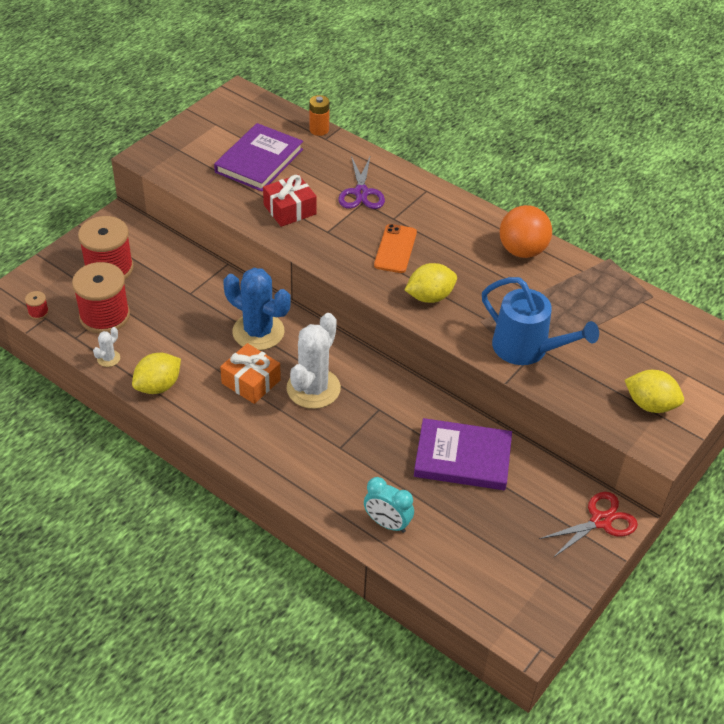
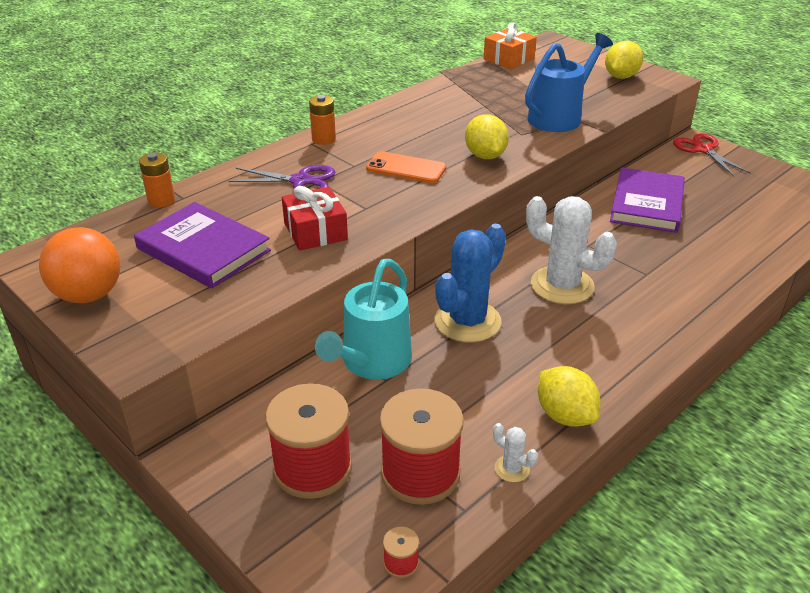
camera: 80 degrees left, 10 degrees down
orange gift [220,343,281,404] -> orange gift moved to [484,23,537,69]
turquoise clock [364,477,414,533] -> none
orange ball [500,205,552,258] -> orange ball moved to [39,227,121,303]
none -> orange battery [309,95,336,145]
none -> turquoise watering can [315,259,412,380]

